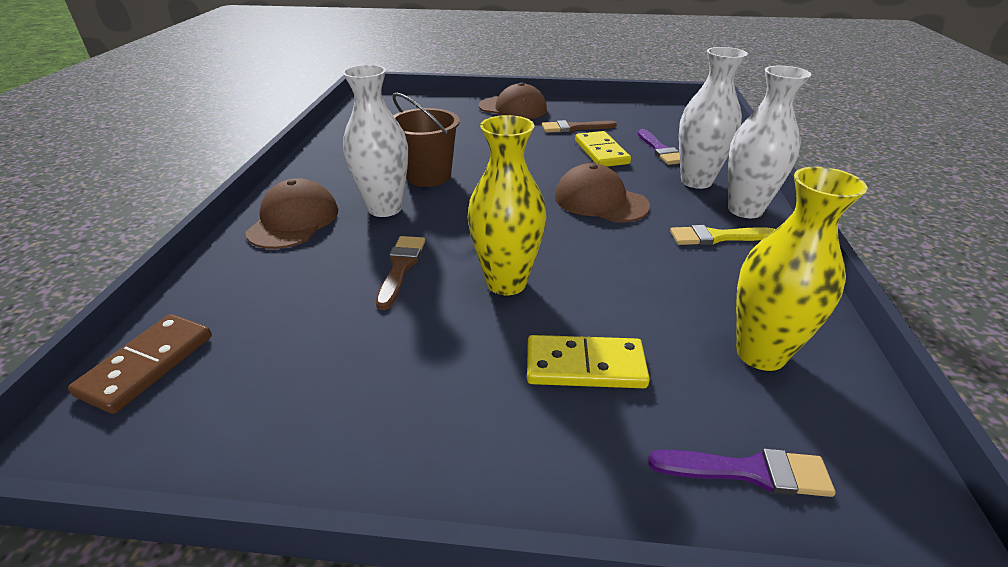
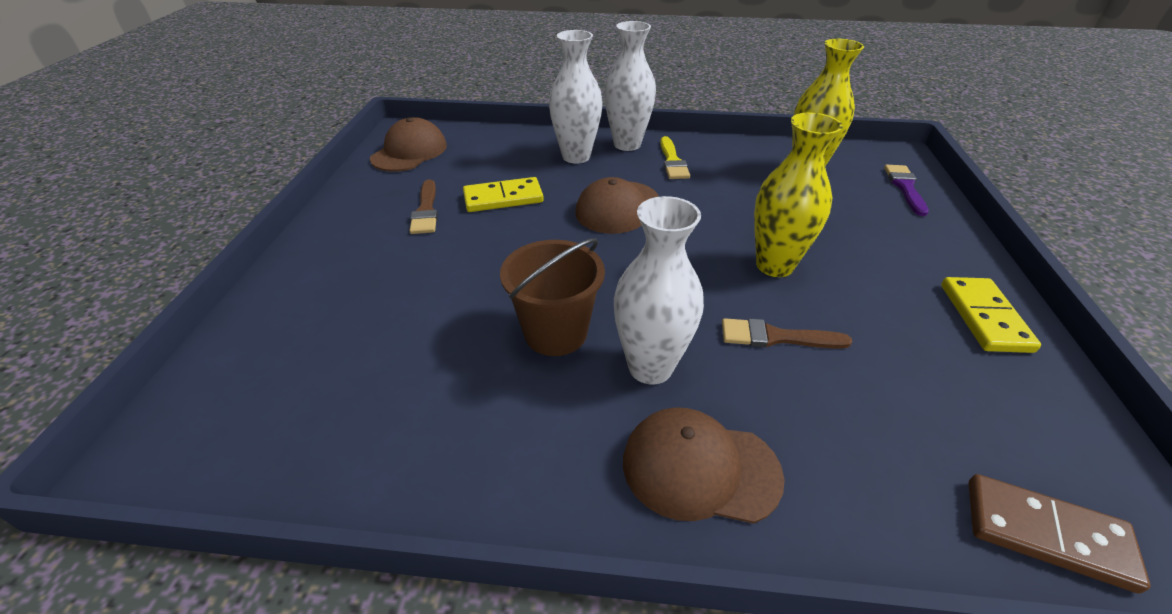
camera: 90 degrees left, 5 degrees up
brown cap [479,83,547,119] -> brown cap moved to [370,117,447,172]
yellow domino [527,335,650,388] -> yellow domino moved to [941,277,1041,353]
purple brush [638,129,680,165] -> none

